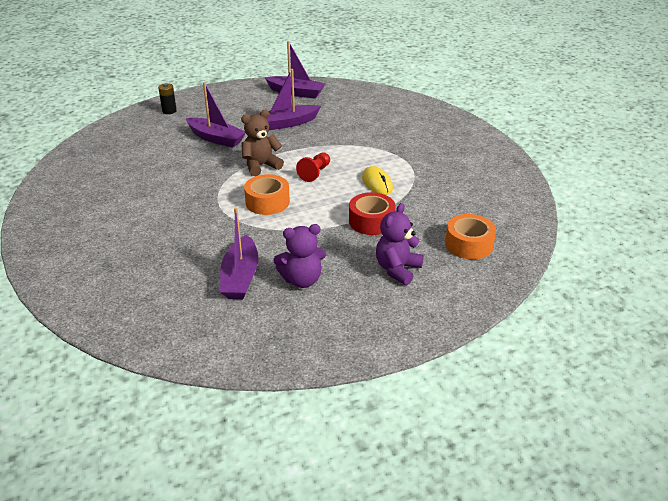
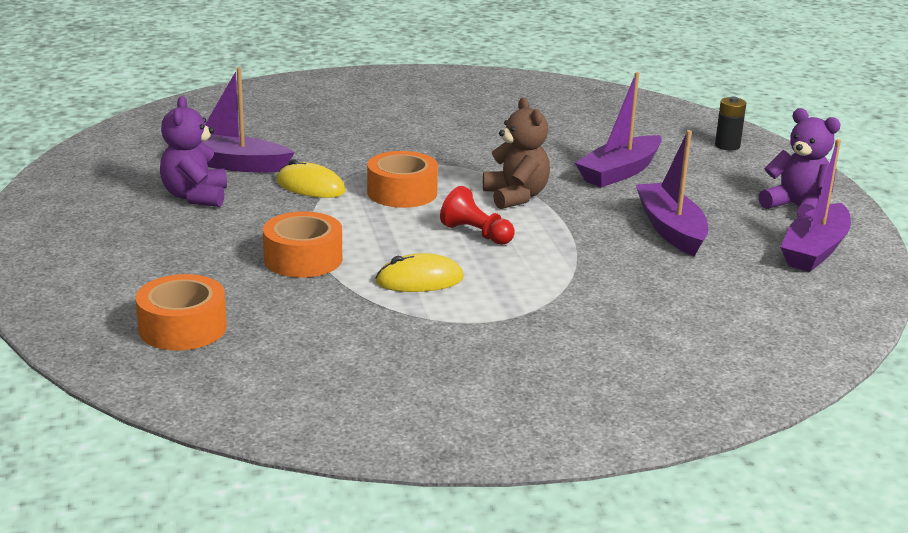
camera: 100 degrees right, 10 degrees down
red tape [349,192,396,235] -> orange tape [263,212,342,278]
purple teddy bear [376,203,424,285] -> purple teddy bear moved to [759,108,841,217]
none -> yellow mouse [276,159,346,198]

